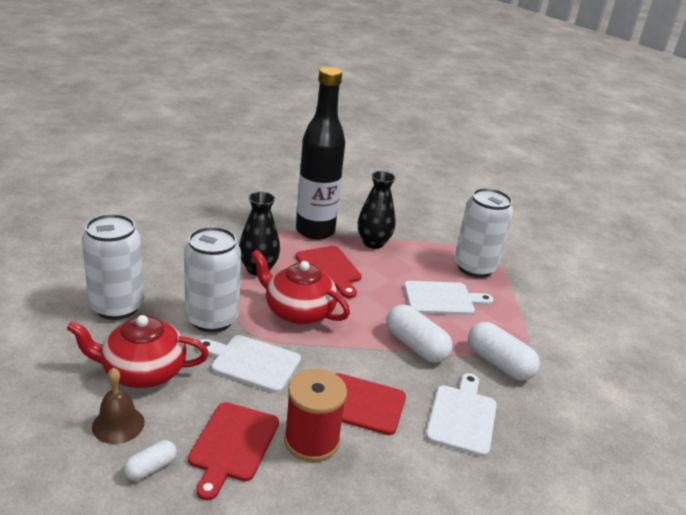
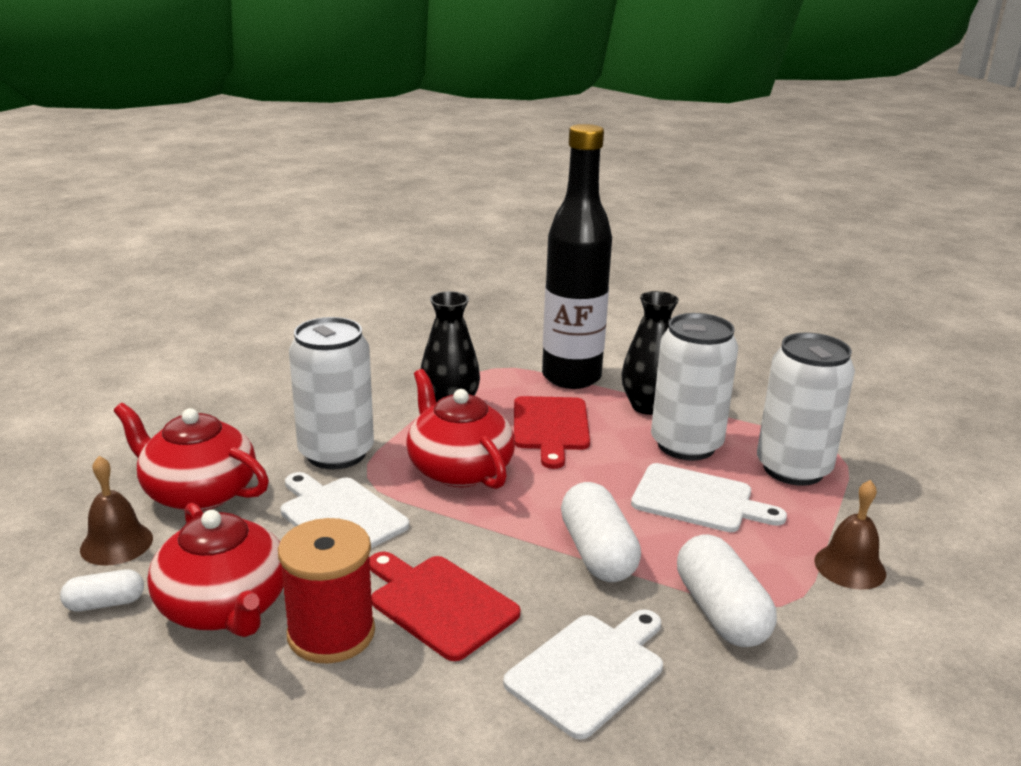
camera: 30 degrees right, 5 degrees down
white can [82,214,144,320] -> white can moved to [651,313,738,460]
red cutting board [188,402,279,501] -> red teapot [147,503,283,637]
none -> brown bell [814,480,886,590]

